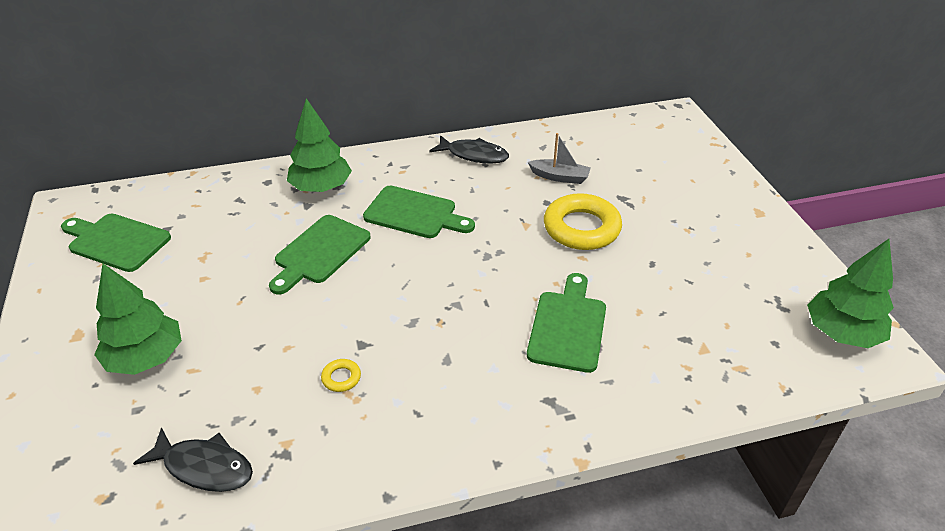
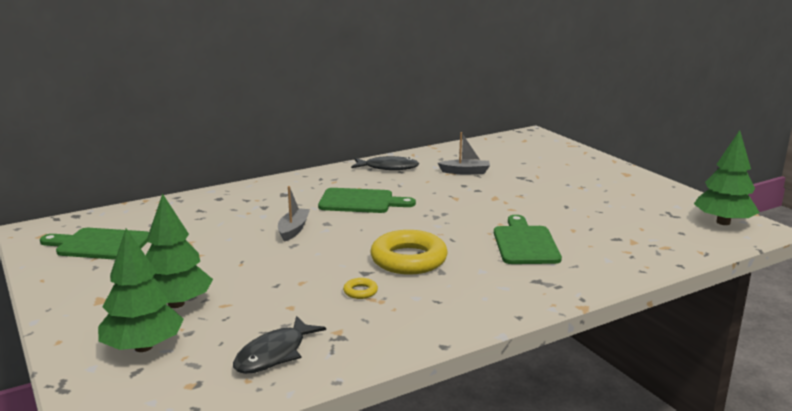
camera: 15 degrees left, 20 degrees down
black fish [133,427,253,492] -> black fish turned 120 degrees clockwise [233,316,326,374]
green cutting board [269,215,371,295] -> grey boat [278,186,310,242]
green tree [287,98,352,192] -> green tree moved to [98,228,184,352]
yellow ring [544,193,622,250] -> yellow ring moved to [370,230,448,275]

